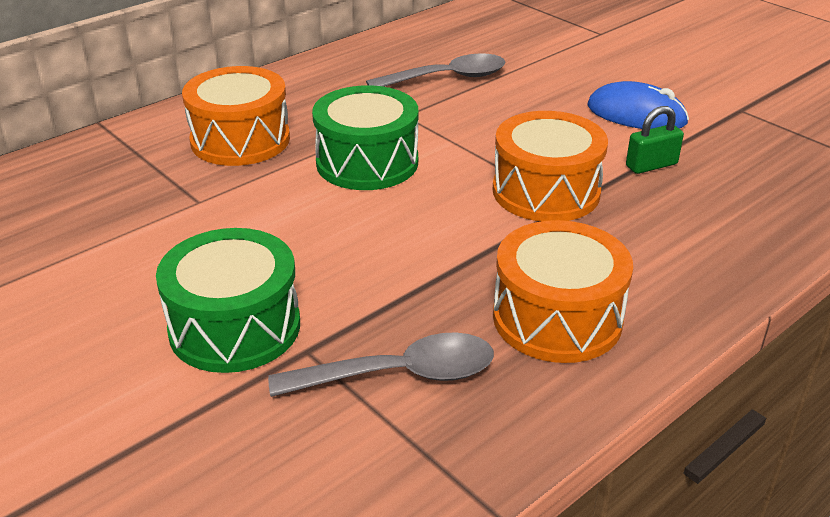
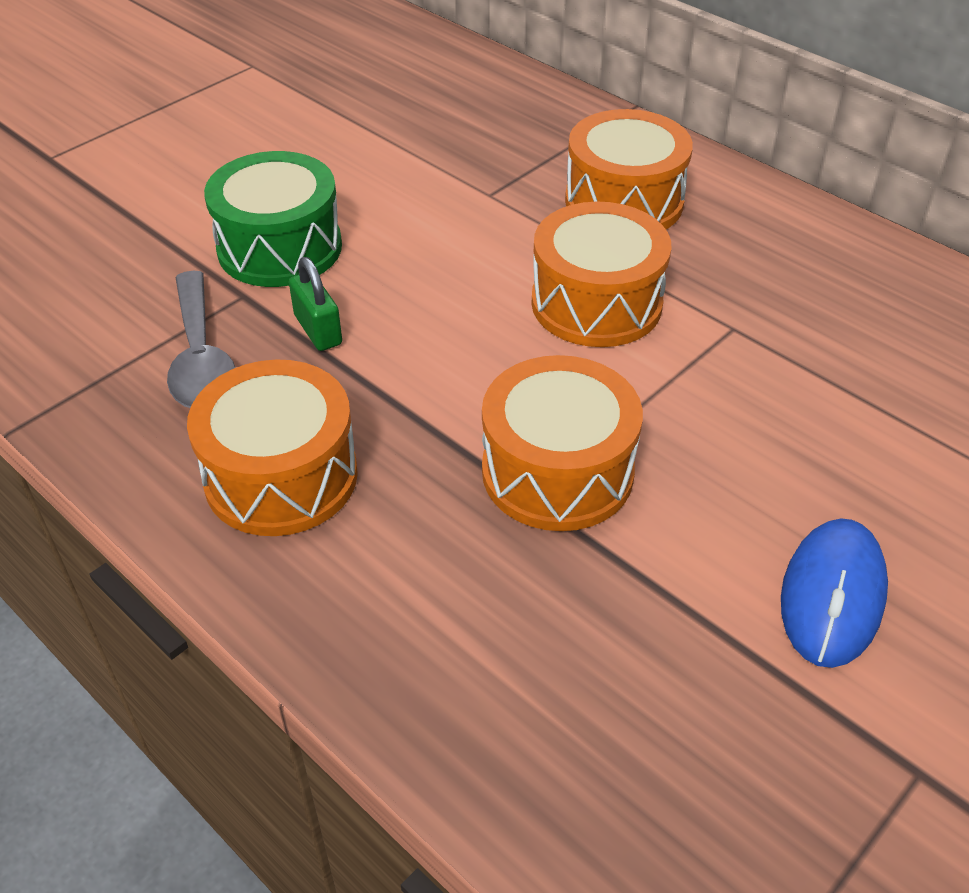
camera: 85 degrees right, 10 degrees up
green drum [312,85,419,190] -> orange drum [531,202,672,347]
grey spoon [366,54,506,87] -> none
green padlock [626,106,684,174] -> green padlock moved to [289,257,342,351]

